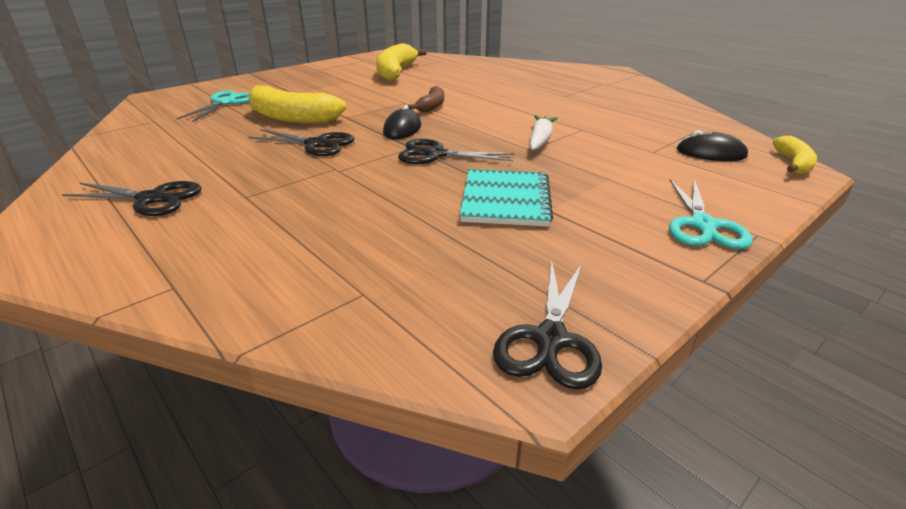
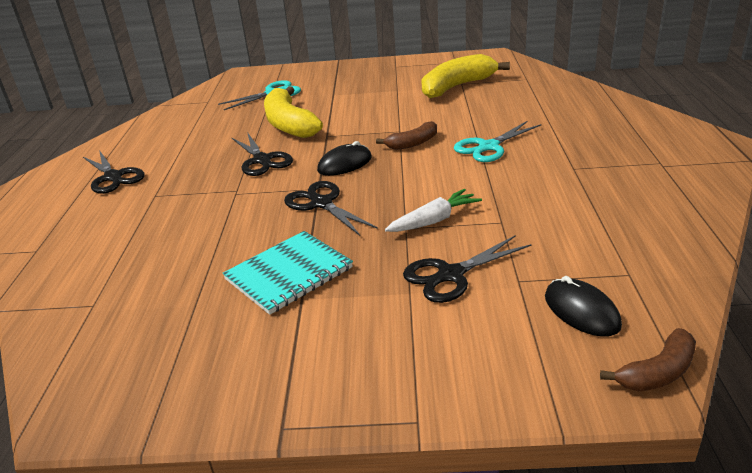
camera: 45 degrees right, 0 degrees up
black scissors [493,261,602,390] -> black scissors moved to [403,236,532,303]
turquoise scissors [669,179,753,249] -> turquoise scissors moved to [454,121,542,162]
yellow banana [773,136,817,174] -> brown banana [600,328,696,391]

